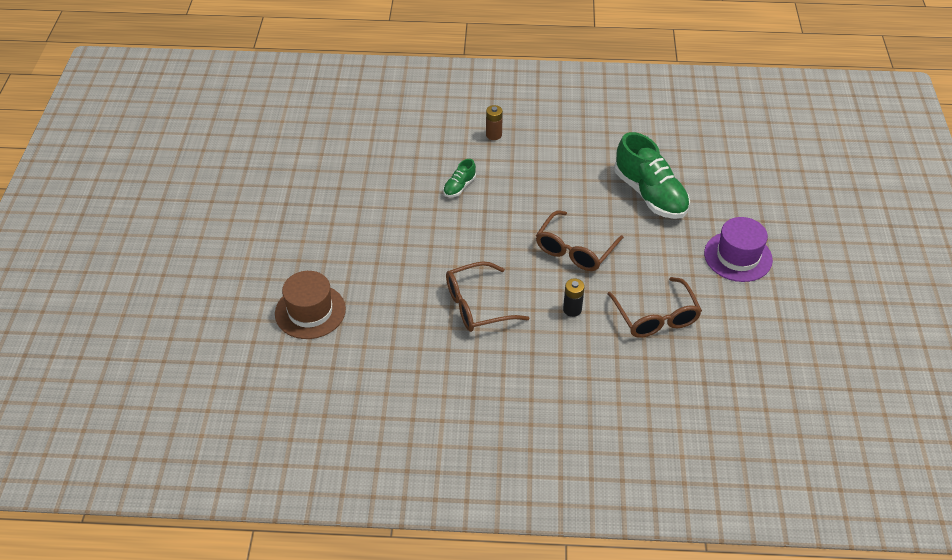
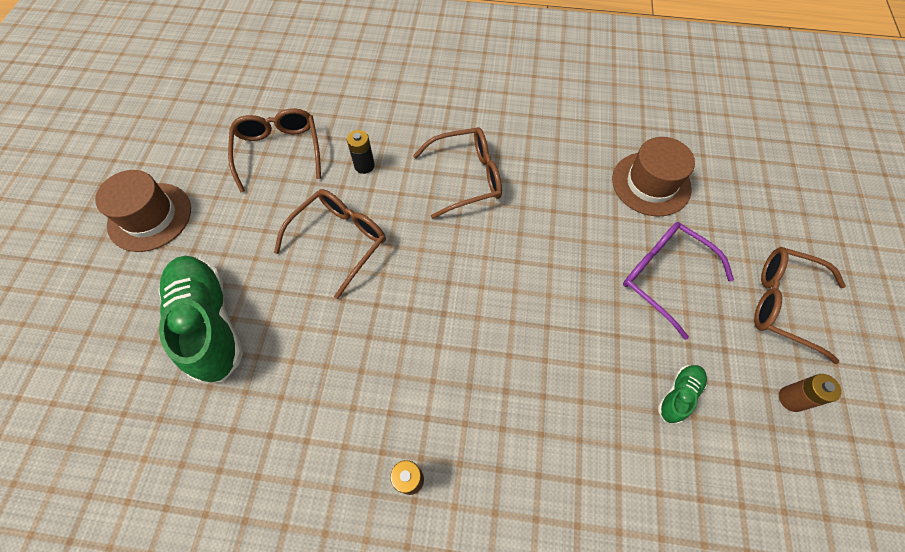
camera: 175 degrees left, 15 degrees up
green shoe [443,159,476,197] -> green shoe moved to [658,365,707,424]
purple hat [704,217,773,282] -> brown hat [95,170,191,252]
none -> purple glasses [623,222,734,340]
none -> brown glasses [754,247,846,364]
none -> brown battery [779,374,841,412]

